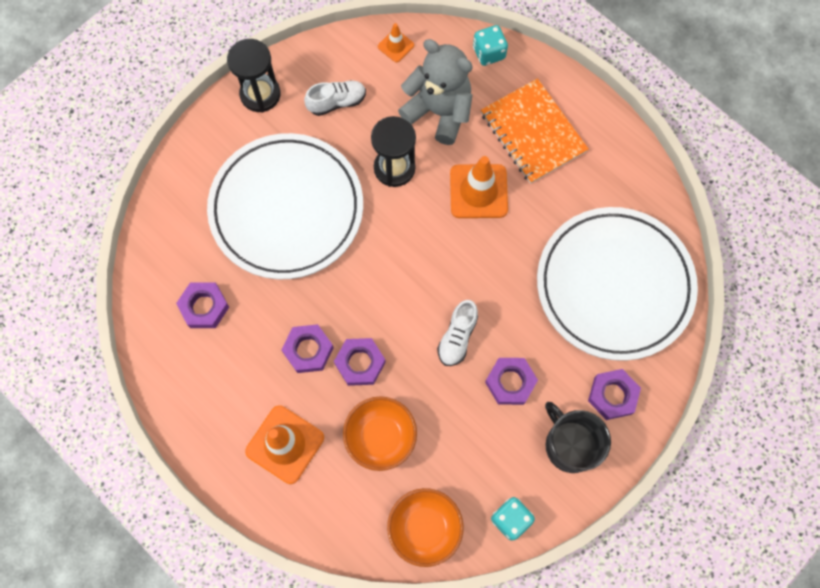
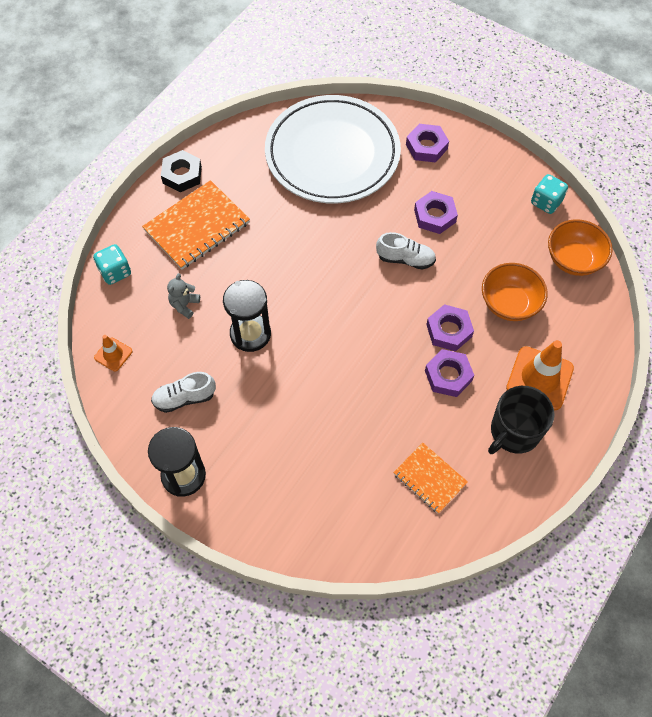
camera: 100 degrees left, 10 degrees down
purple nut [176,282,229,328] -> orange notebook [393,443,468,514]
white plate [207,133,363,279] -> none
white shoe [304,80,366,116] -> white shoe turned 75 degrees counterclockwise [151,372,216,413]
grey teddy bear [398,39,473,145] -> grey teddy bear [167,273,200,319], size x0.44
orange traffic cone [450,156,508,218] -> none
black mug [545,402,611,473] -> black mug moved to [488,386,555,454]
none -> black nut [161,150,202,192]

